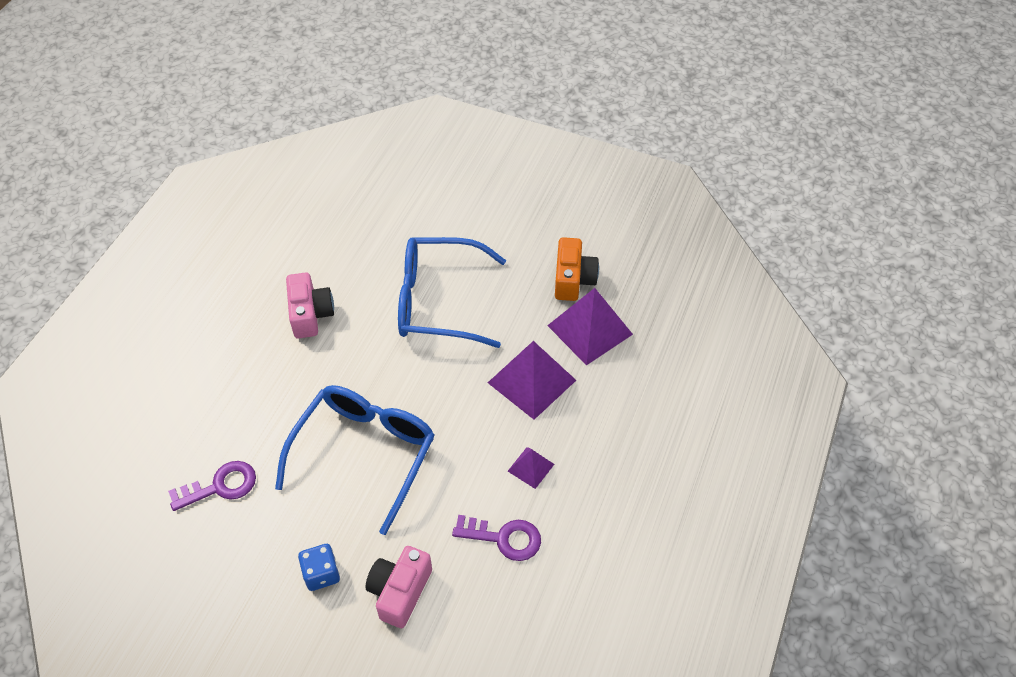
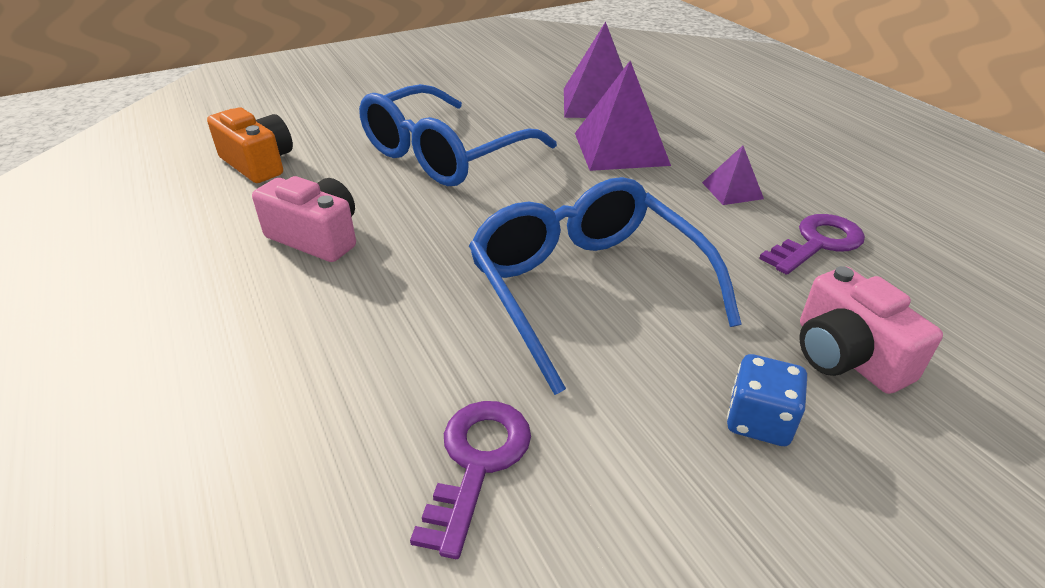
camera: 50 degrees left, 15 degrees down
orange camera [555,237,599,301] -> orange camera moved to [207,108,293,183]

